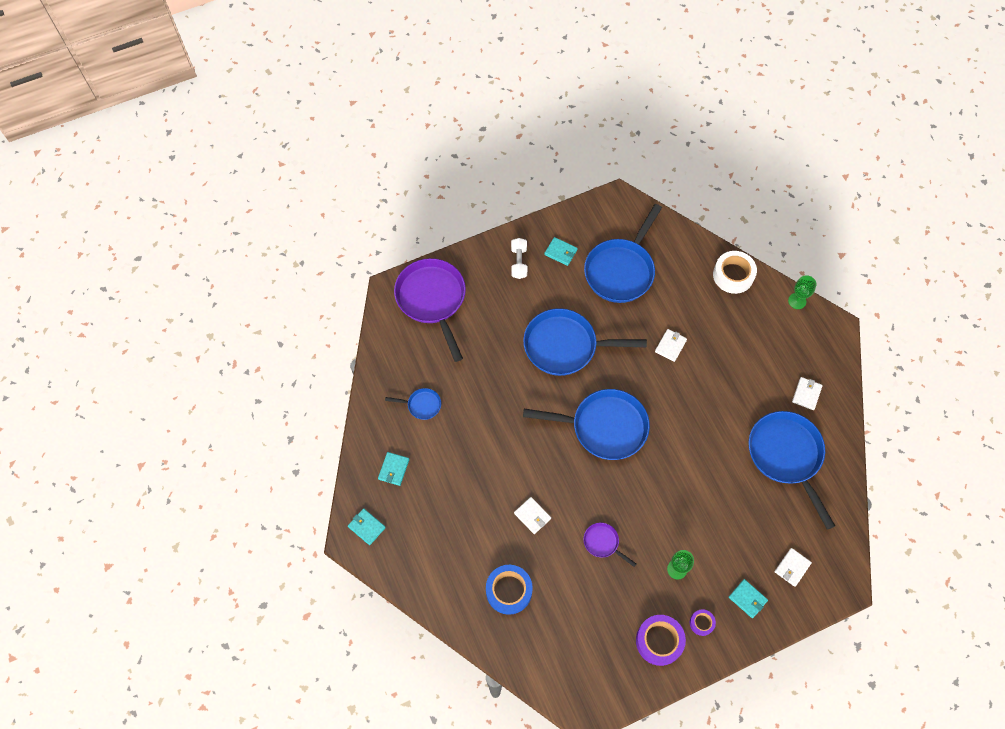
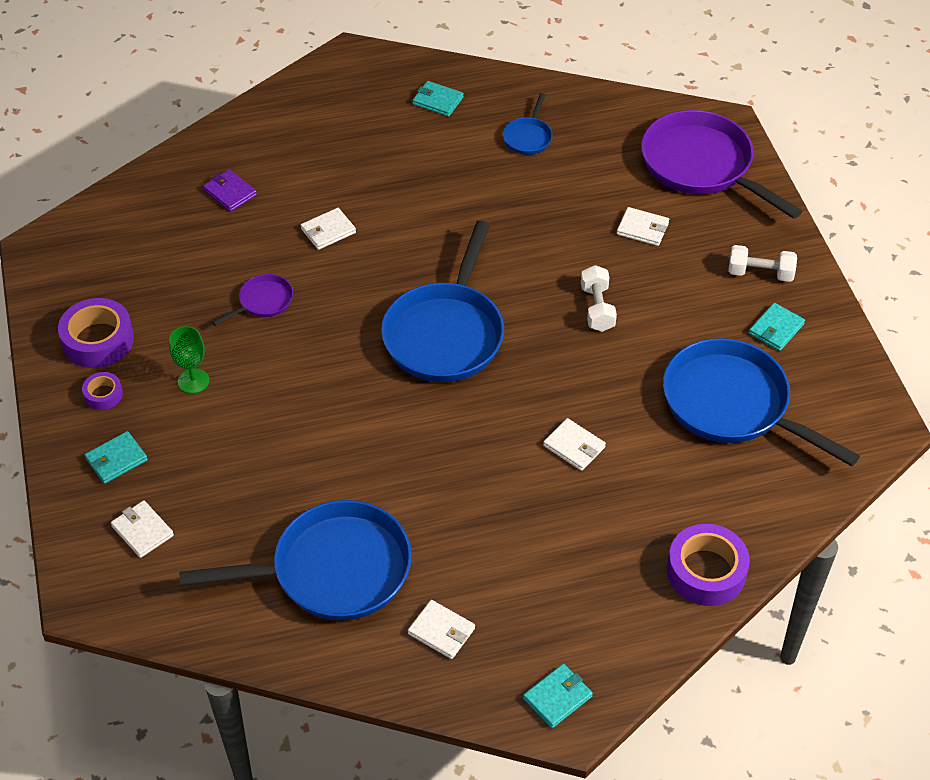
camera: 100 degrees right, 15 degrees down
turquoise wallet [348,508,386,545] -> turquoise wallet moved to [523,664,593,728]
purple pan [394,258,466,362] -> purple pan turned 120 degrees counterclockwise [641,110,802,219]
blue tape [486,565,533,615] -> purple wallet [203,169,257,212]
blue pan [523,308,647,376] -> white dumbbell [581,265,617,332]
white tape [713,251,757,294] -> purple tape [667,524,750,606]
green goblet [788,275,816,309] -> none
none -> white wallet [617,207,669,246]

